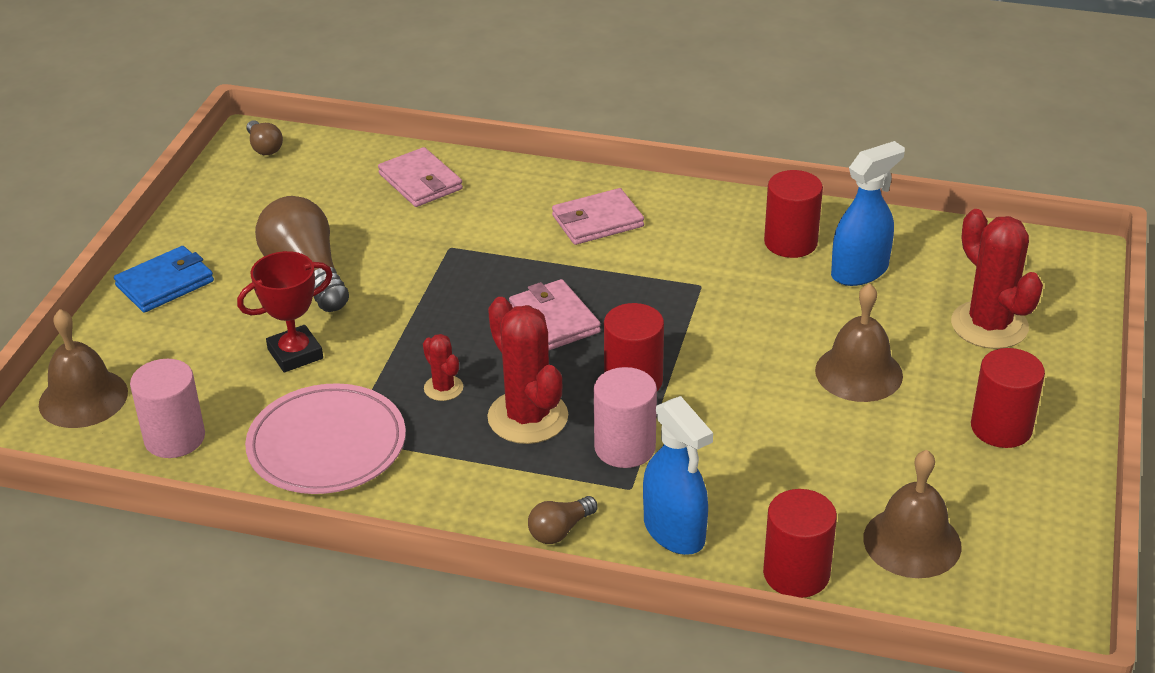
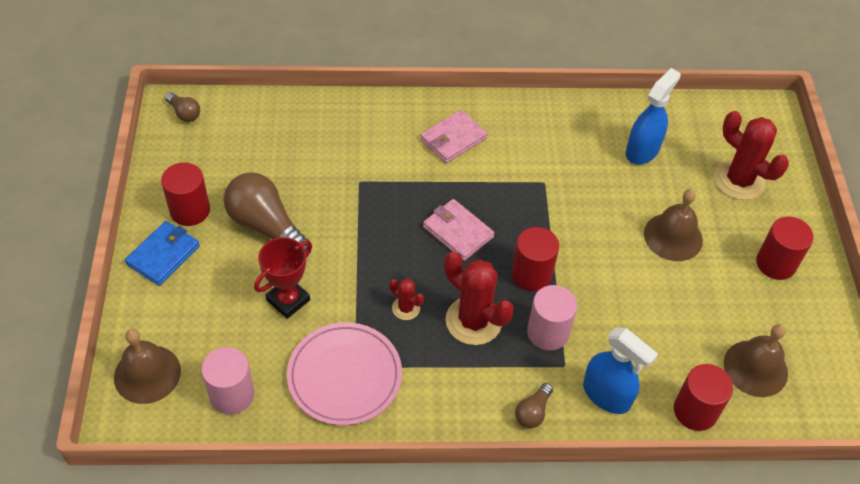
camera: 20 degrees left, 15 degrees up
pink wallet [378,147,463,207] -> none
red cylinder [764,170,823,258] -> red cylinder moved to [161,162,210,226]

